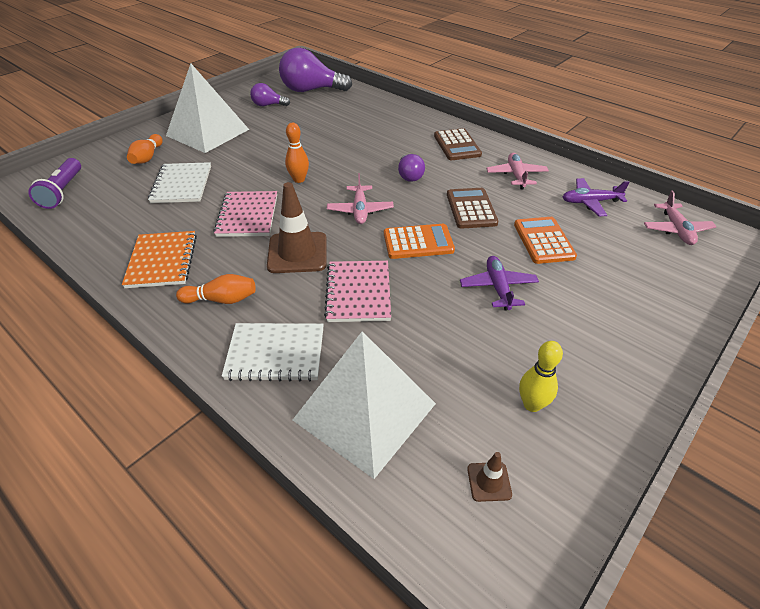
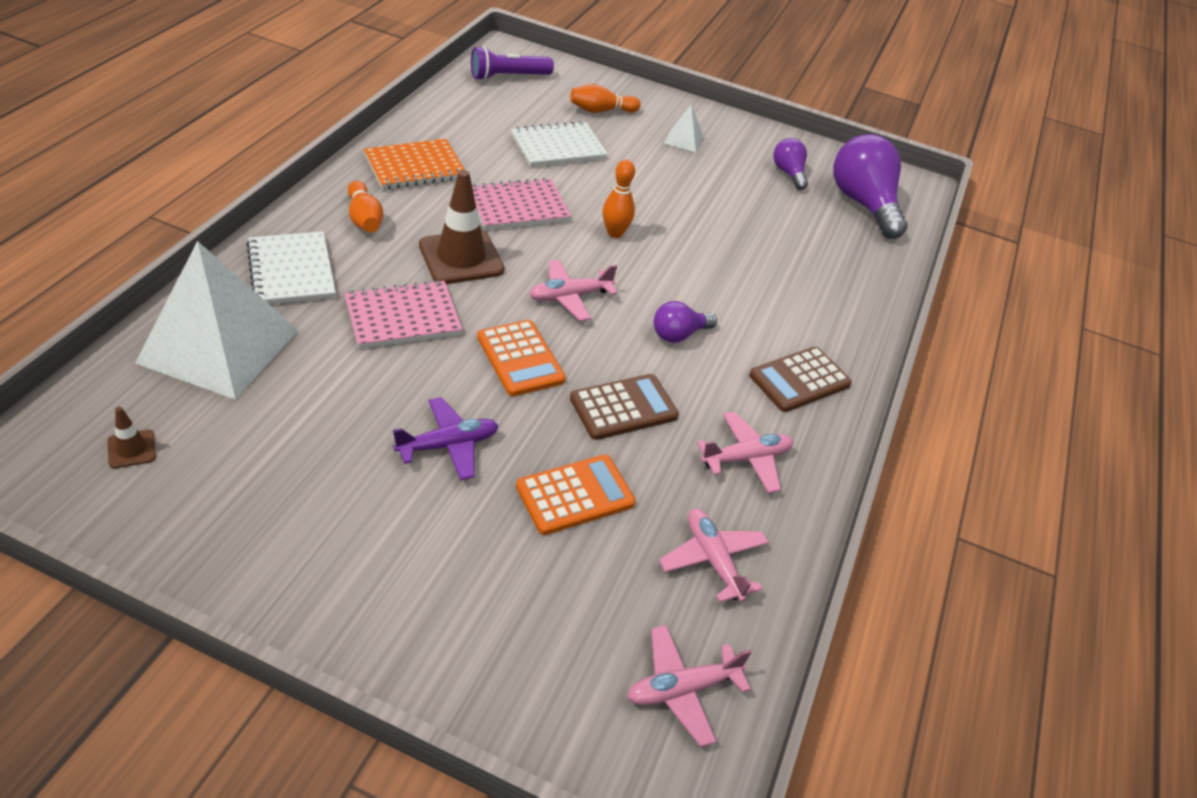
camera: 65 degrees right, 0 degrees up
white pyramid [166,63,249,153] -> white pyramid [664,105,704,152], size x0.42
yellow bowling pin [519,341,563,412] -> none
purple plane [563,178,629,216] -> pink plane [659,509,769,602]

